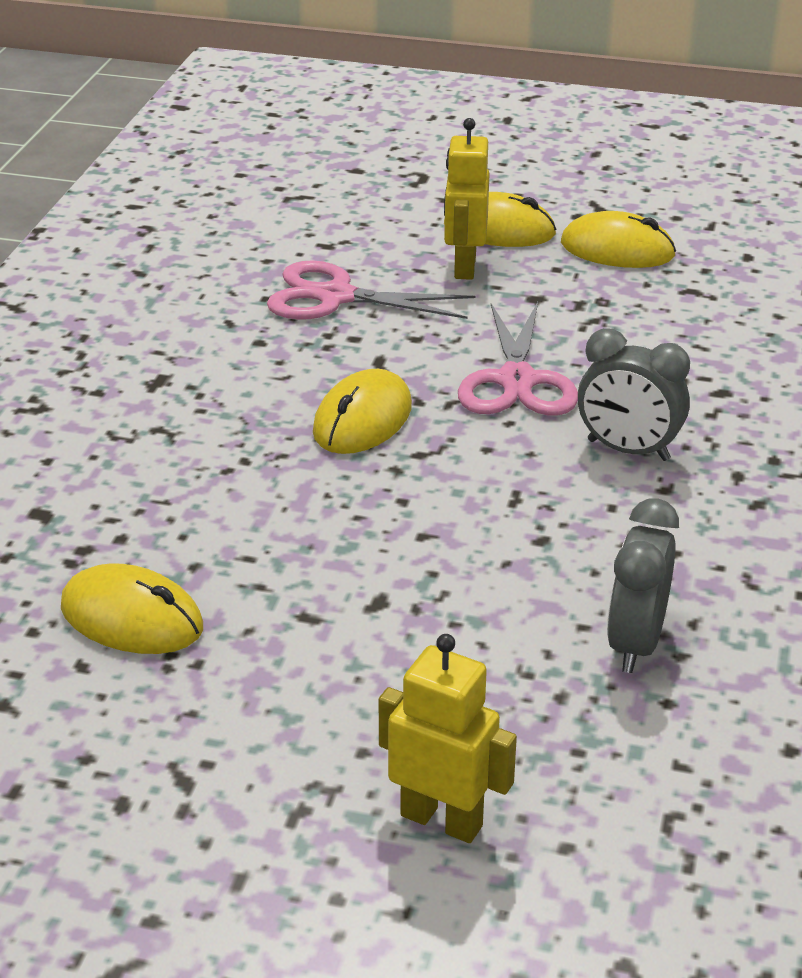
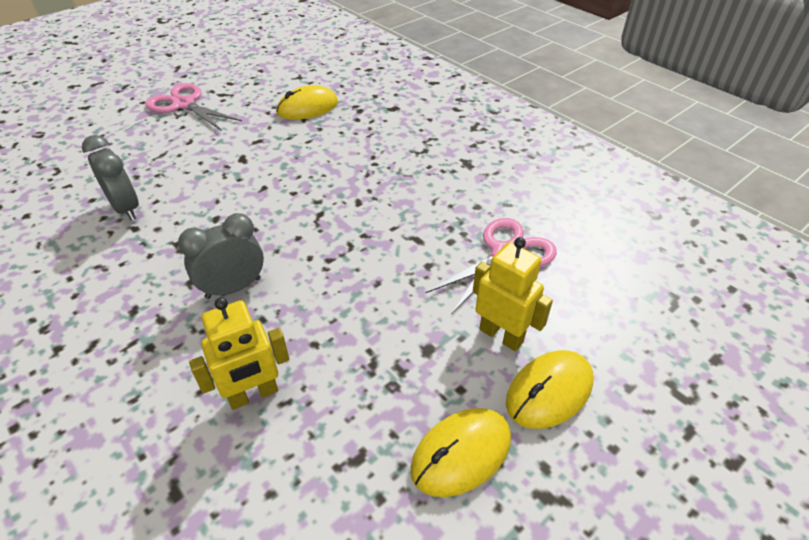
camera: 125 degrees right, 10 degrees up
yellow mouse [313,369,412,454] -> none
yellow robot [379,634,517,843] -> yellow robot moved to [189,297,289,410]
pink scissors [458,302,578,416] -> pink scissors moved to [145,83,242,131]

